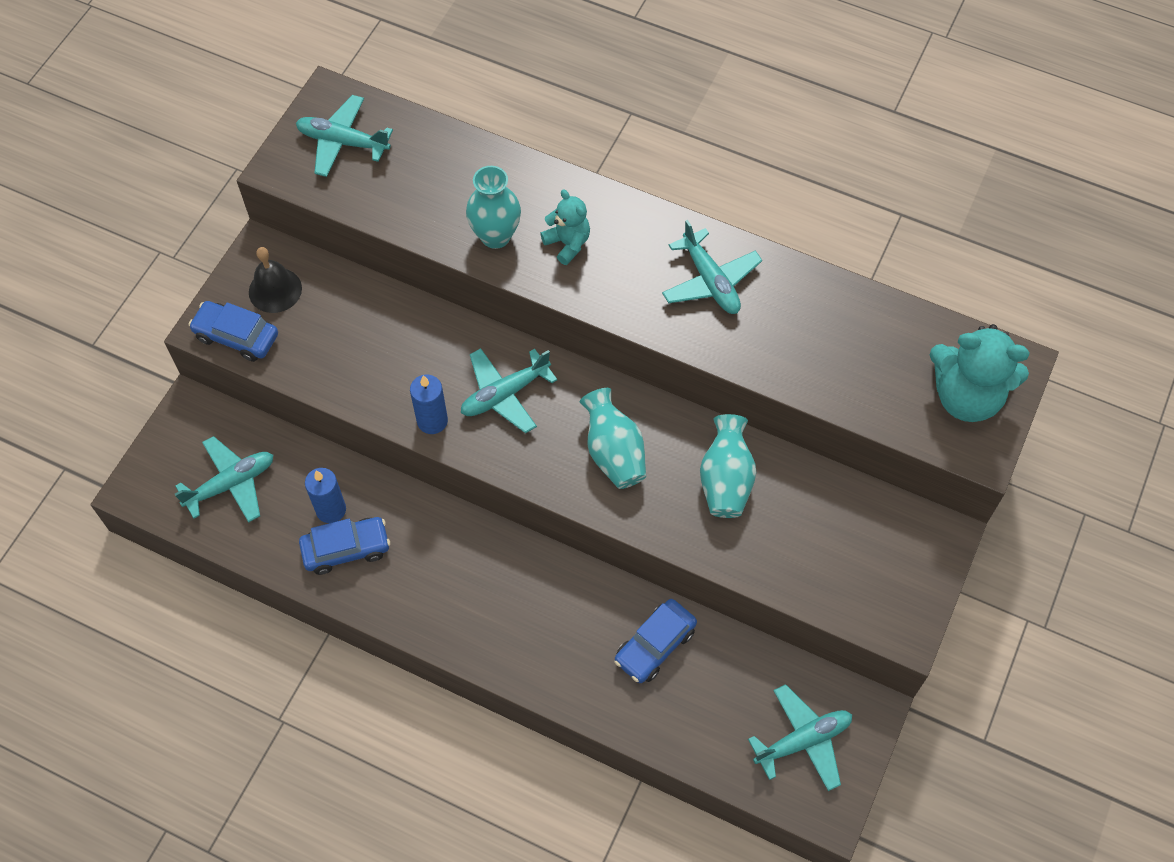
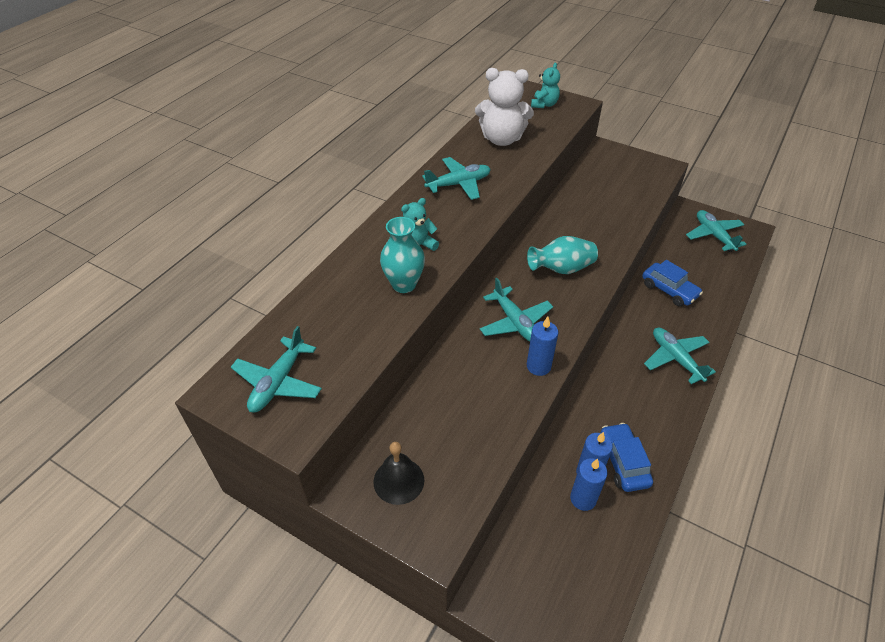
camera: 85 degrees left, 15 degrees down
turquoise plane [175,436,273,523] -> turquoise plane moved to [644,328,716,384]
blue car [188,301,278,362] -> none
turquoise vase [700,414,756,518] -> none
turquoise teddy bear [930,324,1030,422] -> turquoise teddy bear [531,63,560,108], size x0.56
none -> white teddy bear [475,68,534,146]
none -> blue candle [570,458,608,511]

